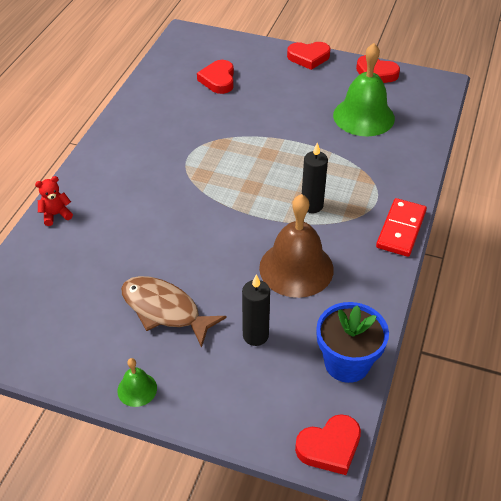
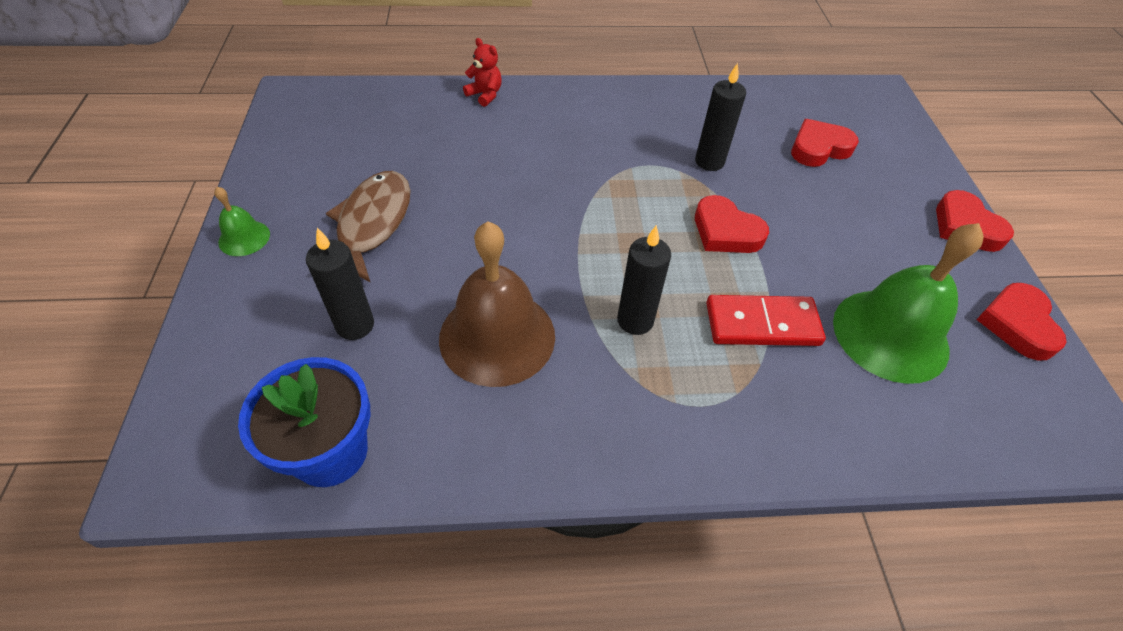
camera: 65 degrees right, 5 degrees up
red heart [295,414,361,475] -> red heart moved to [695,195,769,253]
red domino [376,198,427,257] -> red domino moved to [706,295,826,346]
none -> black candle [695,63,746,171]

